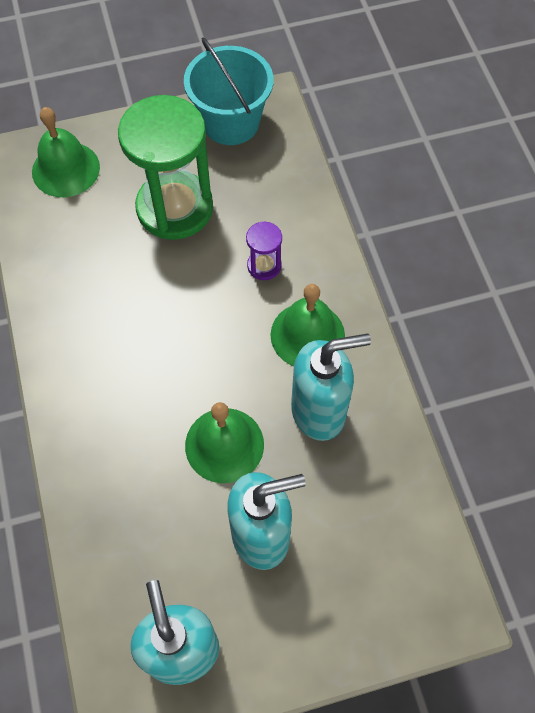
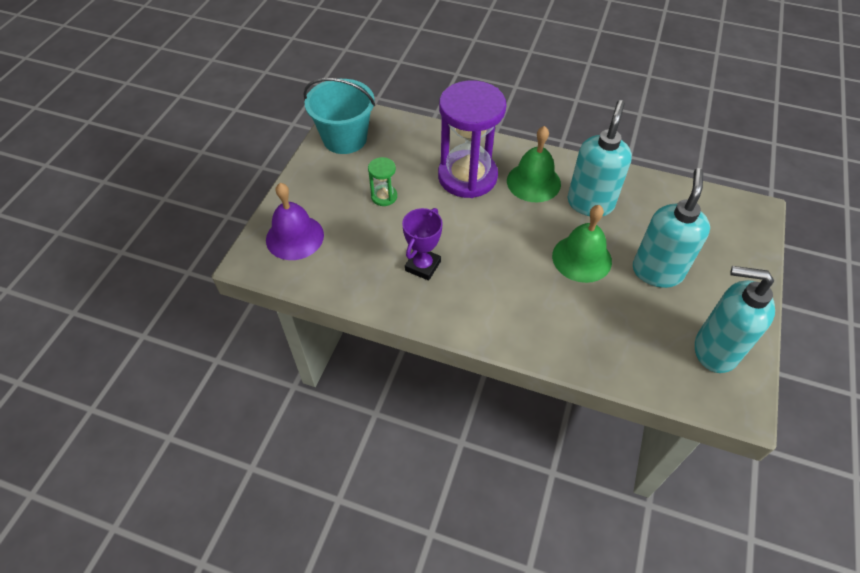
camera: 55 degrees left, 10 degrees down
green bell [32,107,100,197] -> purple bell [266,183,324,260]
green hourglass [118,95,213,240] -> green hourglass [368,157,397,206], size x0.43
purple hourglass [246,222,282,280] -> purple hourglass [438,80,506,198], size x2.31
none -> purple trophy [402,208,443,281]

